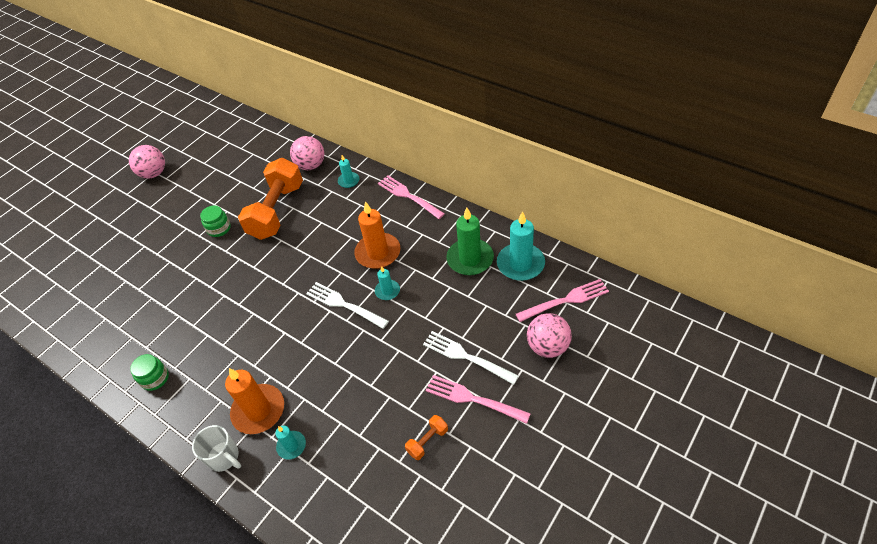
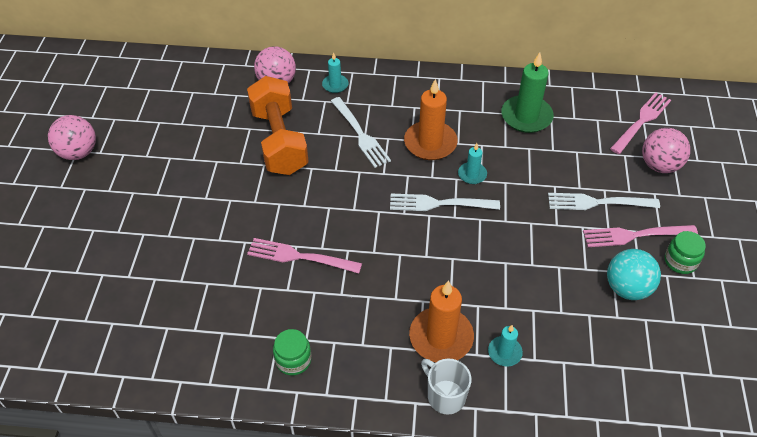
camera: 35 degrees left, 0 degrees up
white mug [192,425,241,472] -> white mug turned 135 degrees counterclockwise [421,359,471,415]
green jar [200,206,231,237] -> green jar moved to [665,231,706,274]
pink fork [378,175,445,219] -> pink fork moved to [247,238,362,273]
orange dumbbell [405,415,448,460] -> turquoise ball [607,249,661,300]
turquoise candle [497,211,545,281] -> none
none -> white fork [331,97,391,168]

